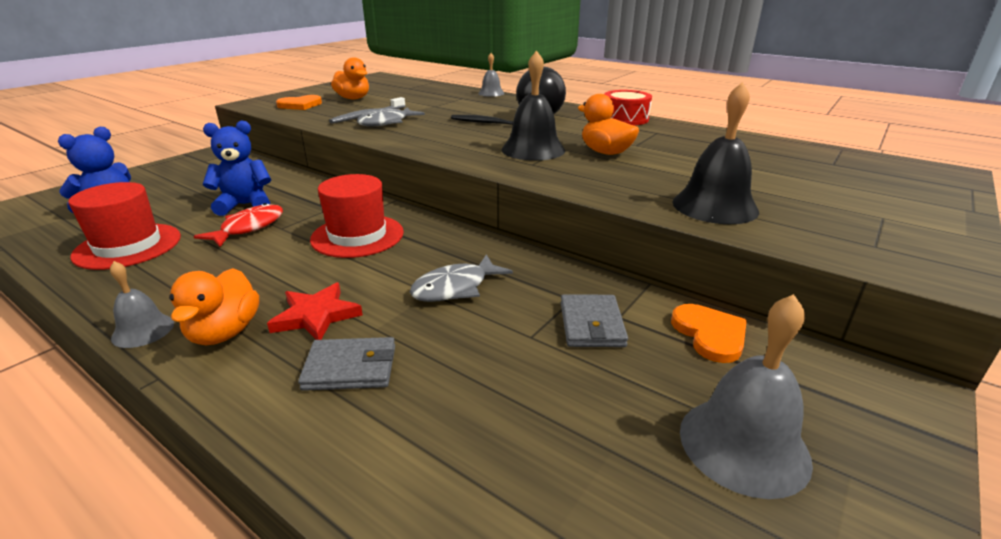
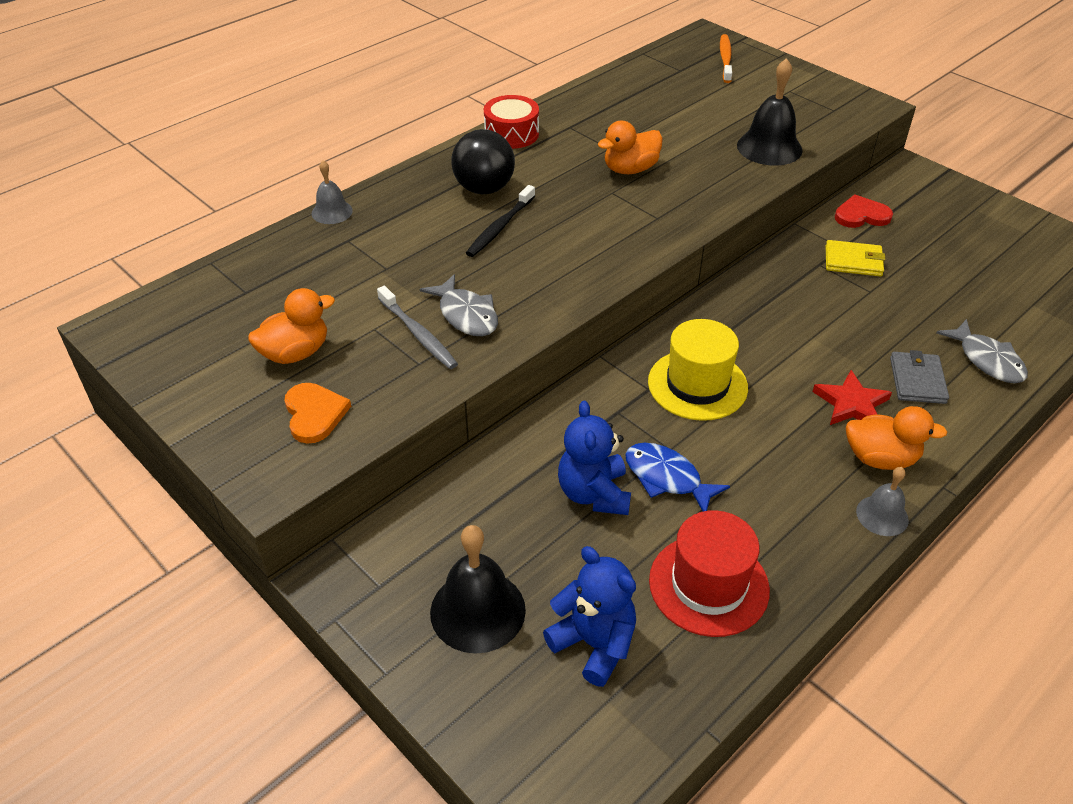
camera: 80 degrees left, 15 degrees up
red fish [194,203,283,247] -> blue fish [625,443,730,511]
red hat [310,174,404,258] -> yellow hat [648,319,748,421]
grey fish [410,254,513,302] -> grey fish moved to [936,319,1028,383]
black bell [501,50,565,161] -> black bell moved to [430,525,526,653]
grey wallet [561,294,628,347] -> yellow wallet [826,240,886,276]
orange heart [671,304,747,363] -> red heart [835,195,893,228]
grey bell [680,294,813,499] -> none
none -> orange toothbrush [720,34,732,83]

